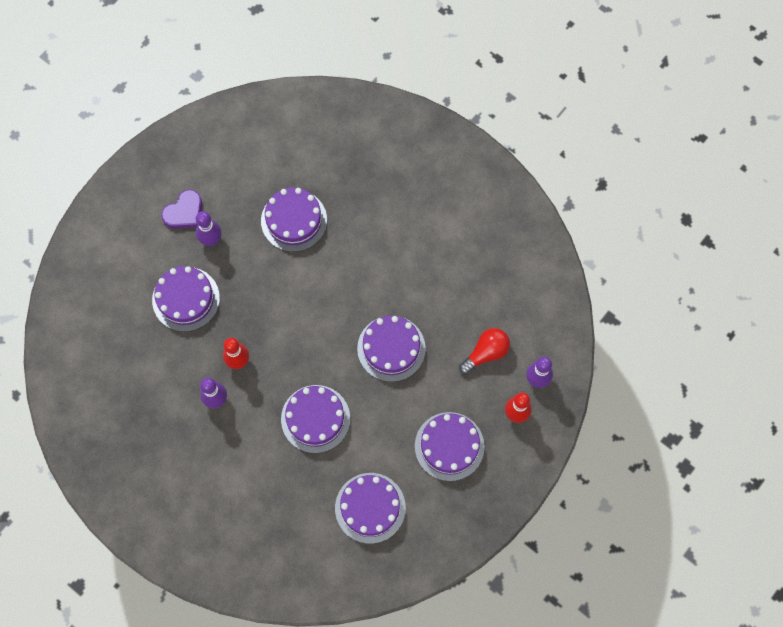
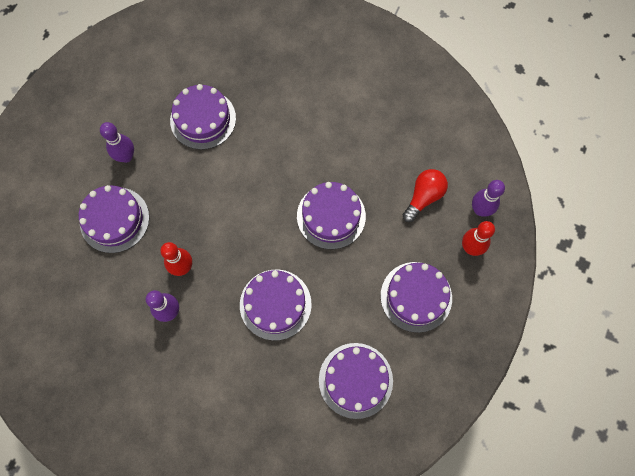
camera: 15 degrees left, 0 degrees up
purple heart [161,190,202,229] -> none

